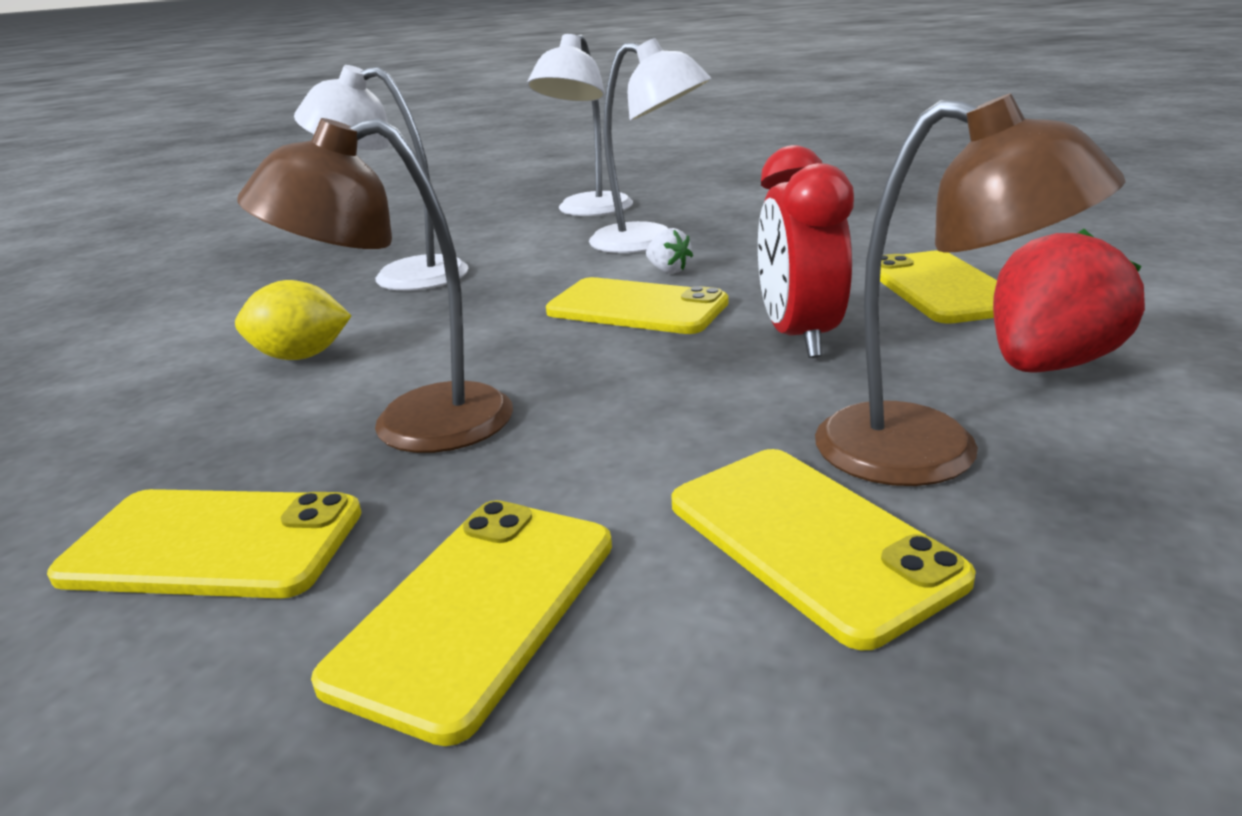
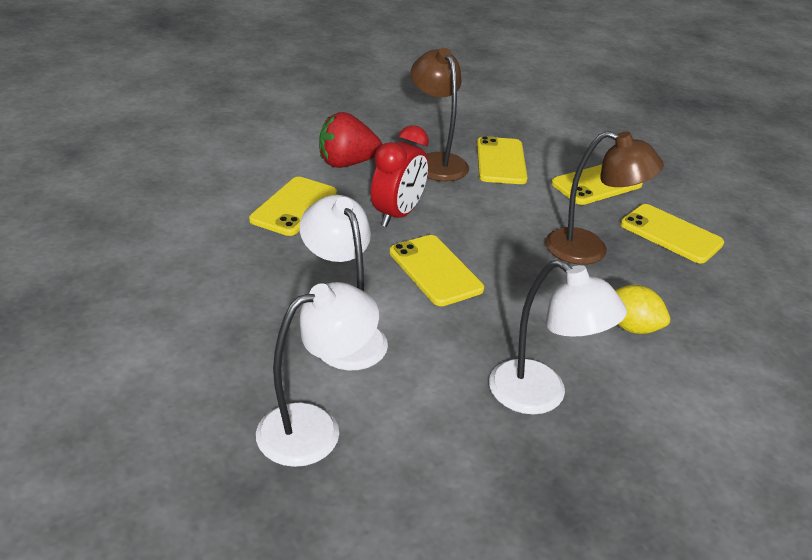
camera: 150 degrees left, 10 degrees up
white strawberry [646,228,693,273] -> none

